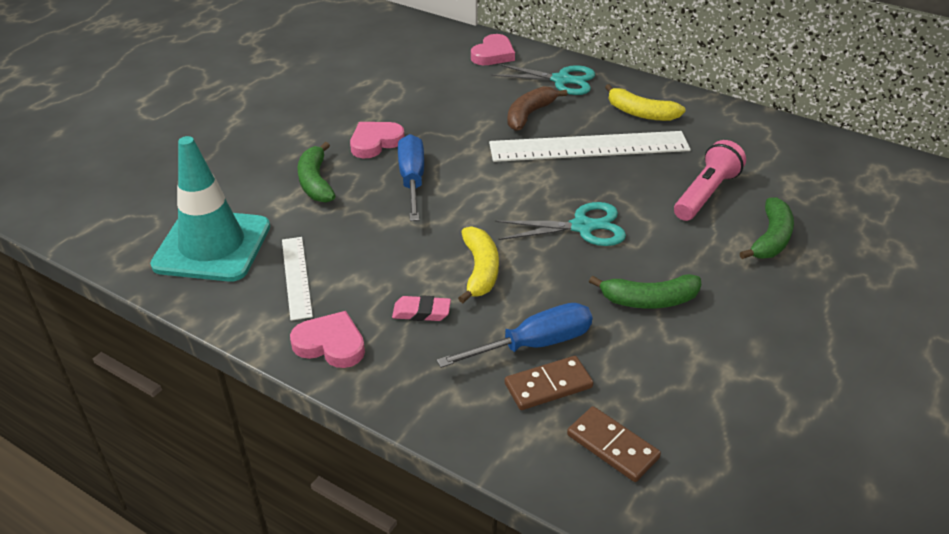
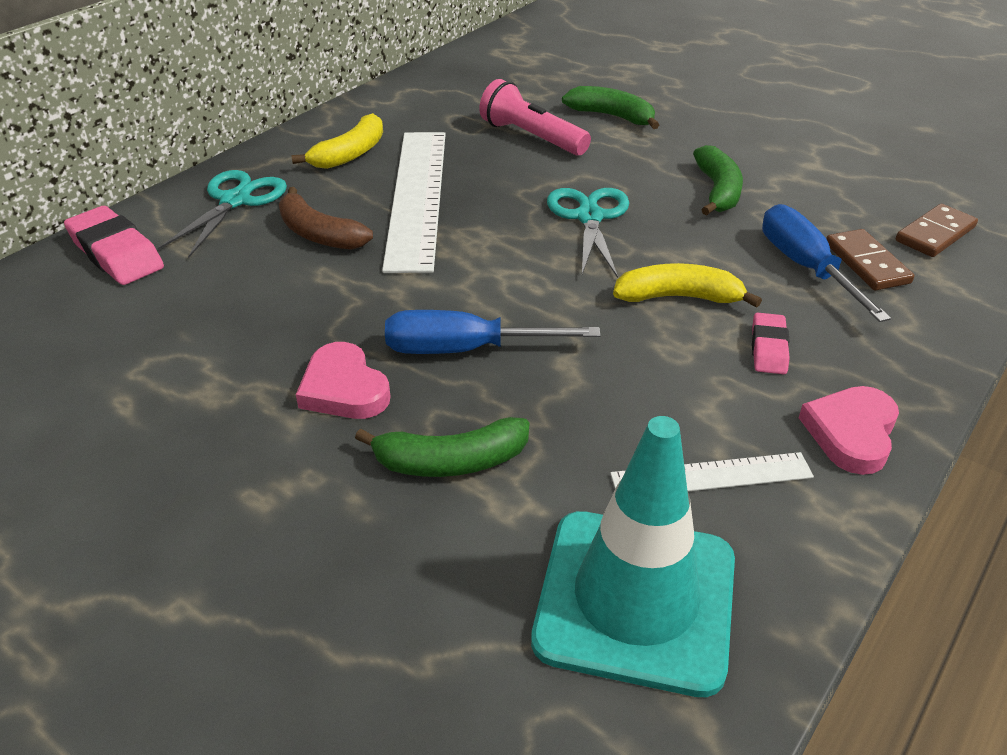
camera: 85 degrees left, 0 degrees up
pink heart [471,34,515,65] -> pink eraser [64,206,164,285]

